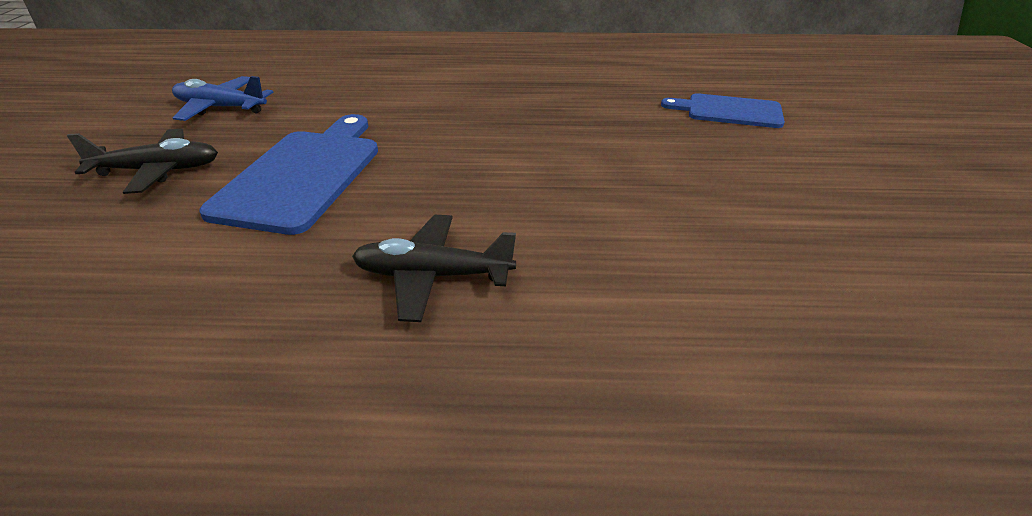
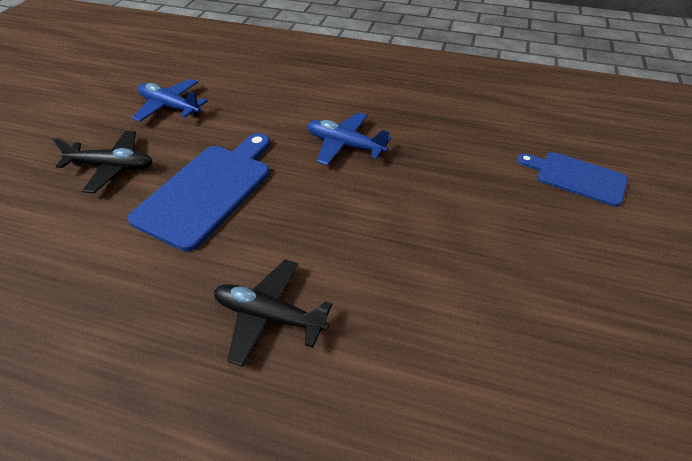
camera: 15 degrees right, 10 degrees up
none -> blue plane [308,112,391,165]

